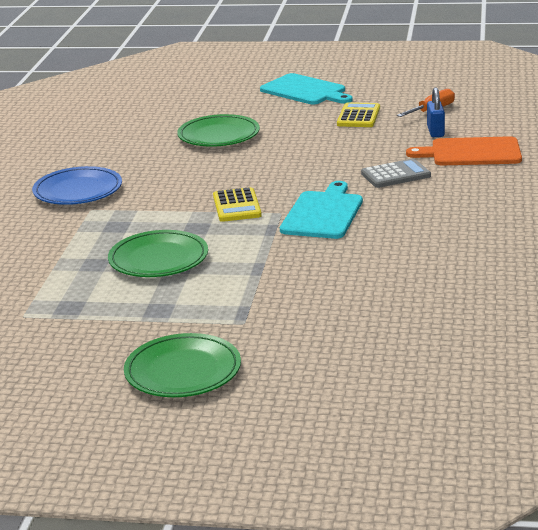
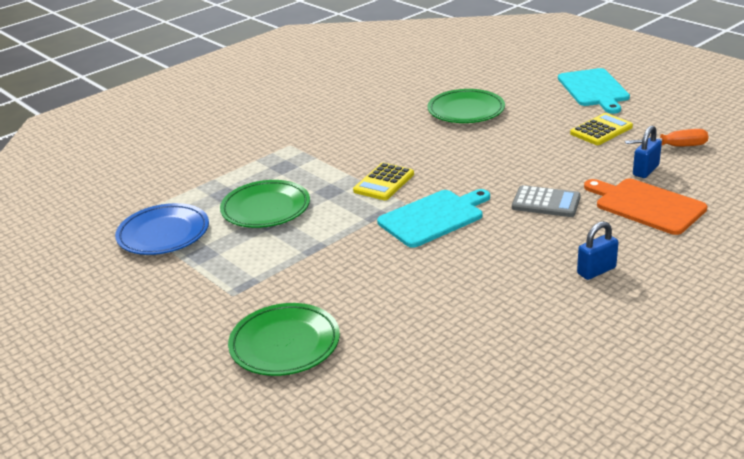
camera: 40 degrees right, 5 degrees up
blue plate [32,166,122,205] -> blue plate moved to [115,203,209,255]
green plate [124,333,241,397] -> green plate moved to [228,303,340,376]
none -> blue padlock [577,221,619,280]

